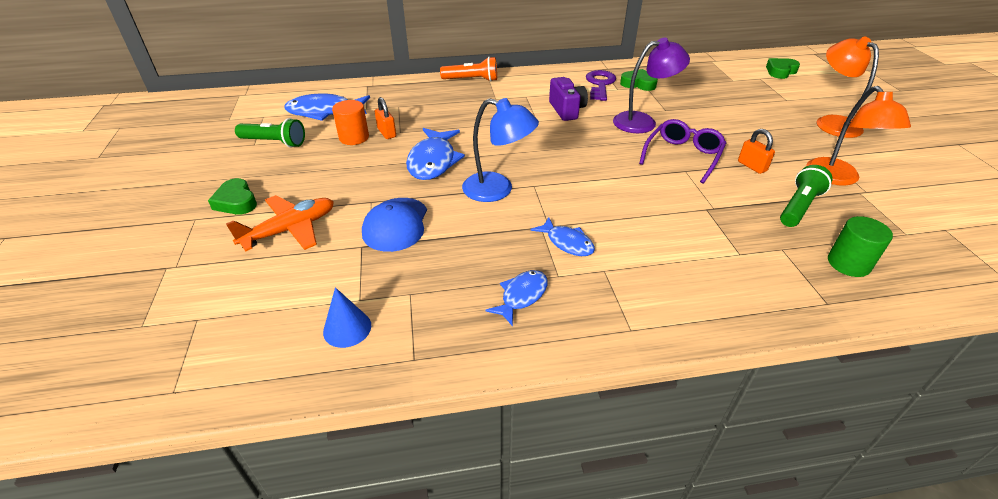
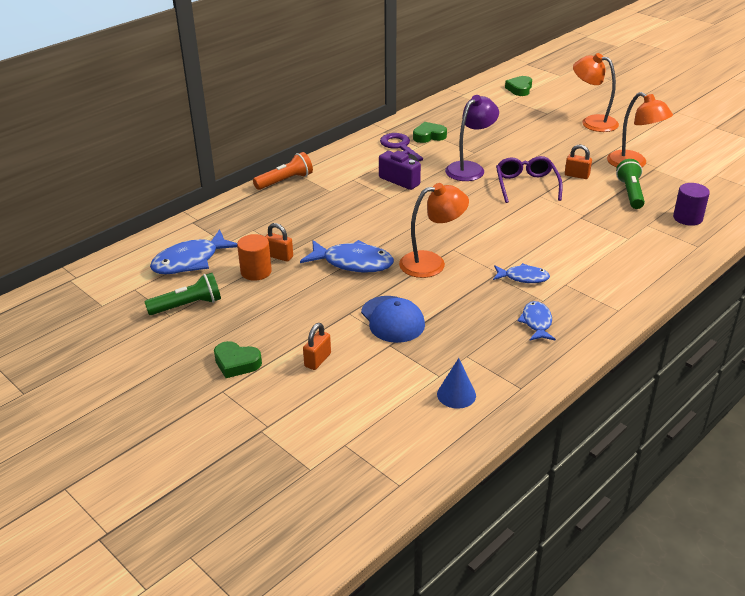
camera: 35 degrees left, 5 degrees down
orange plane [226,195,334,251] -> orange padlock [303,323,331,370]
blue fish [406,128,465,180] -> blue fish turned 45 degrees counterclockwise [300,240,394,273]
blue lamp [462,98,539,202] -> orange lamp [399,183,469,278]
green cylinder [828,216,893,277] -> purple cylinder [673,183,710,226]

